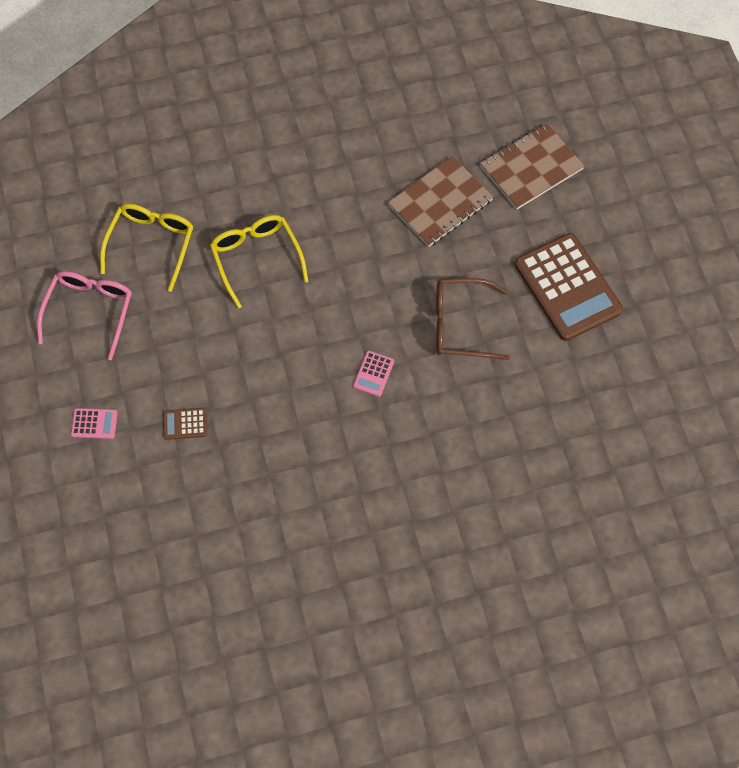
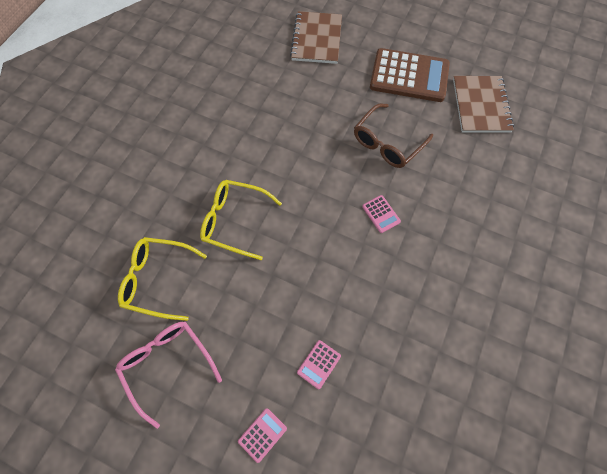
camera: 50 degrees left, 0 degrees up
yellow glasses [100,204,193,292] -> yellow glasses turned 45 degrees counterclockwise [118,237,207,321]
brown calculator [163,408,207,440] -> pink calculator [297,340,341,389]
brown notebook [388,156,493,247] -> brown notebook moved to [453,76,514,133]

